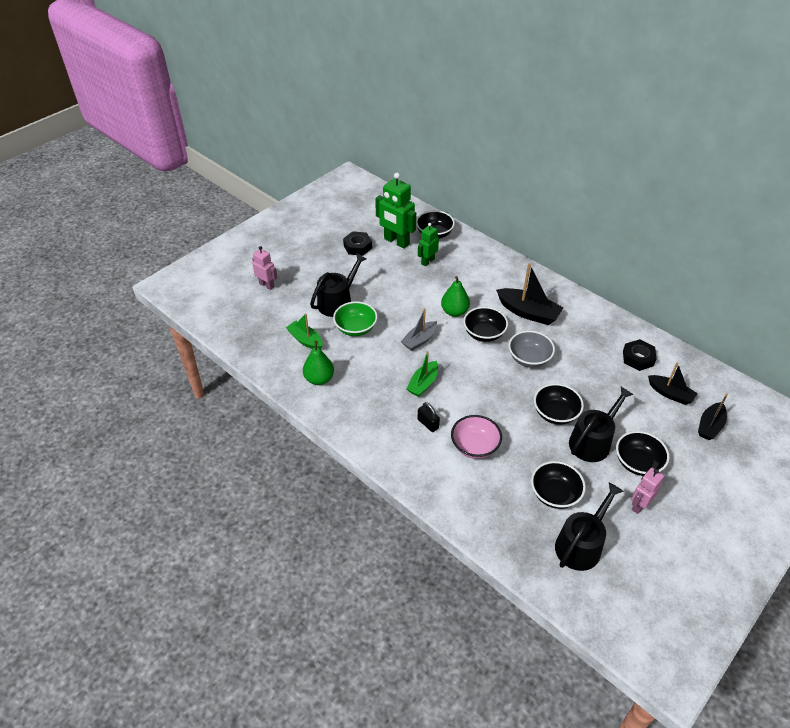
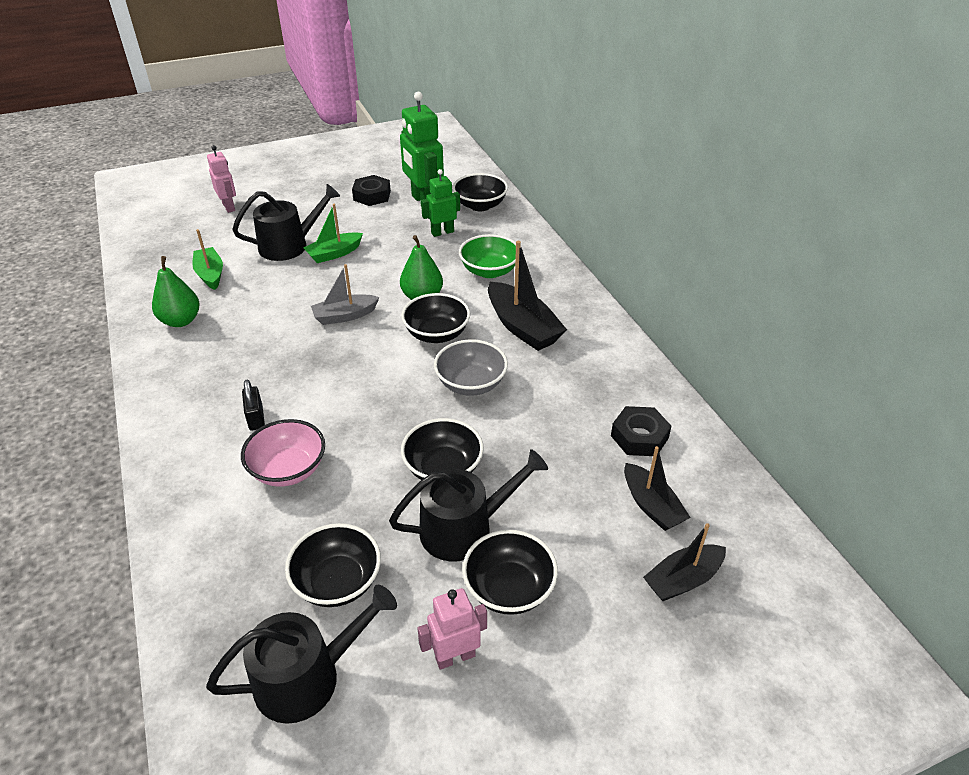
camera: 25 degrees right, 5 degrees down
green bowl [333,301,378,336] -> green bowl moved to [459,234,516,278]
green boat [406,351,438,397] -> green boat moved to [303,204,363,263]

